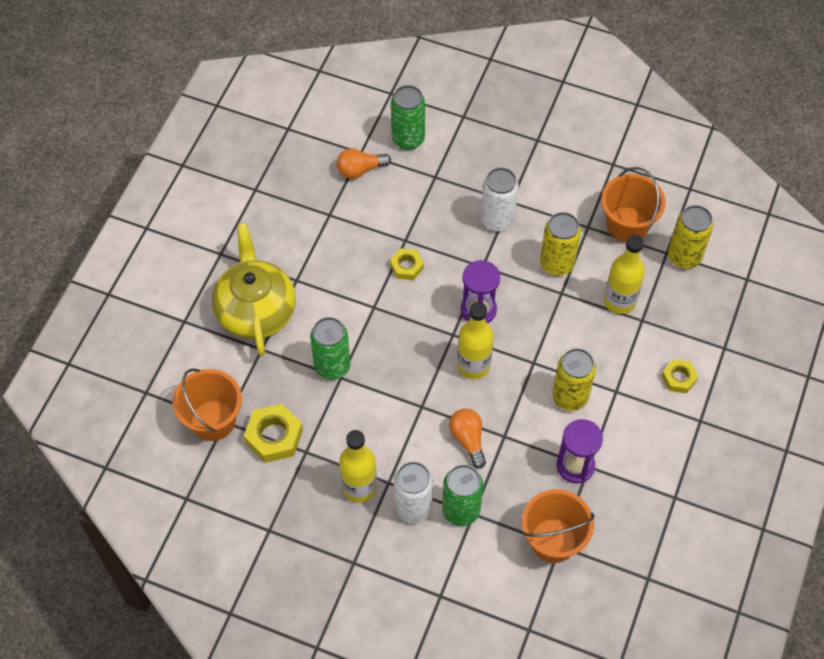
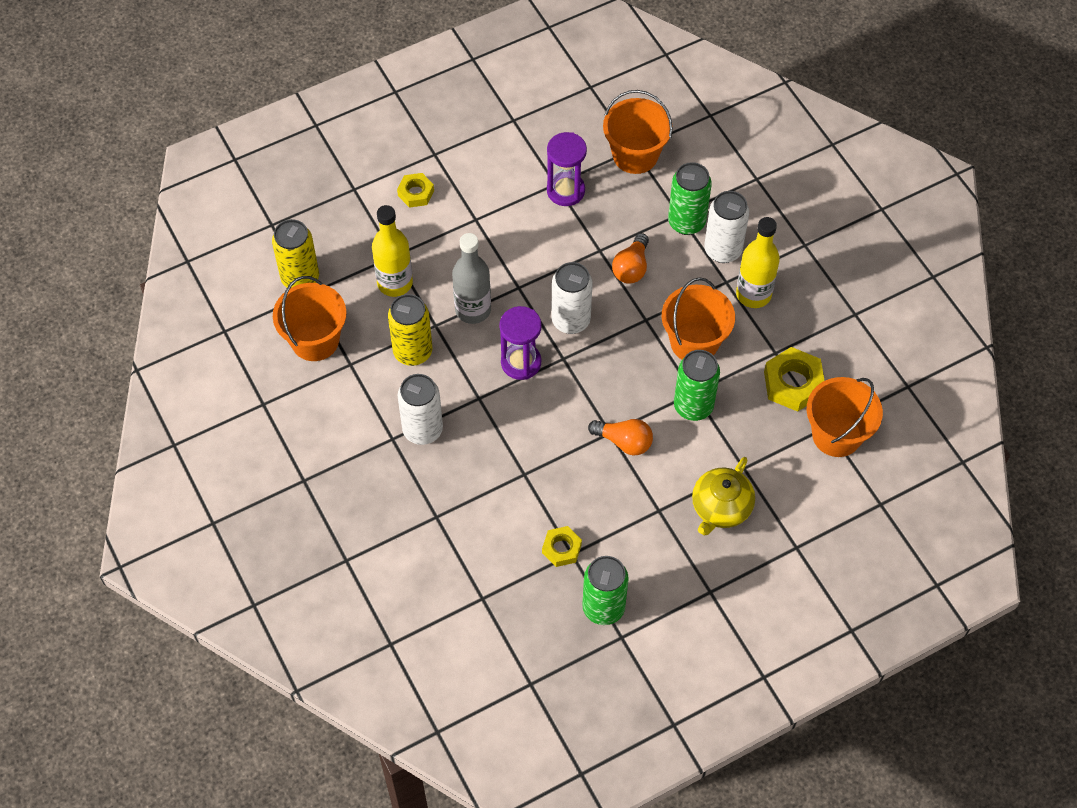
camera: 140 degrees left, 0 degrees up
yellow teapot [212,223,296,356] -> yellow teapot [692,457,755,535], size x0.65
orange light bulb [337,148,391,179] -> orange light bulb moved to [588,419,653,455]
yellow nut [390,248,424,280] -> yellow nut moved to [542,526,582,567]
green can [391,85,425,150] -> green can moved to [582,556,629,625]
yellow bottle [457,302,493,379] -> white can [551,262,593,334]
yellow can [552,348,596,411] -> none
none -> grey bottle [452,233,491,324]
none -> orange bucket [662,277,735,359]

